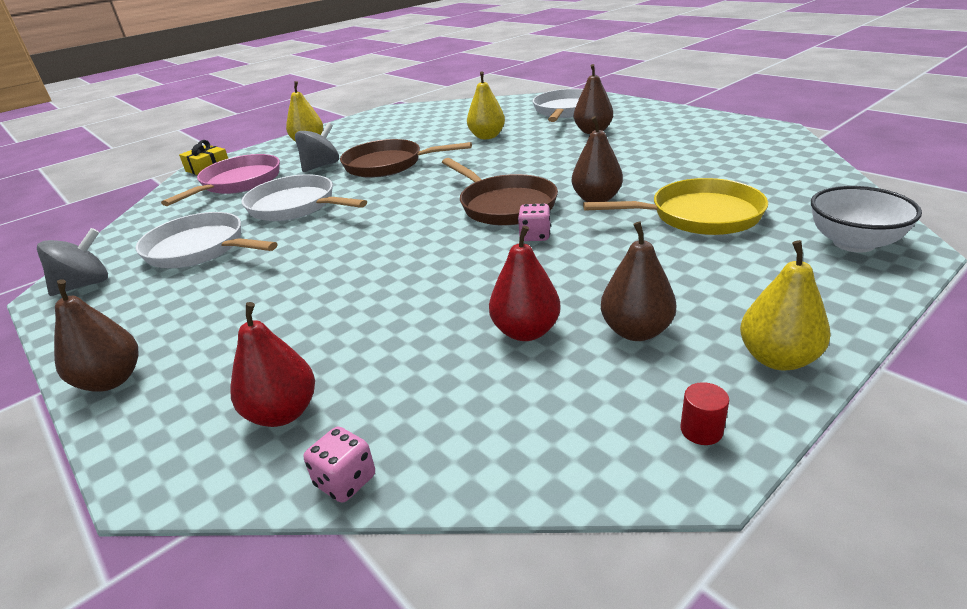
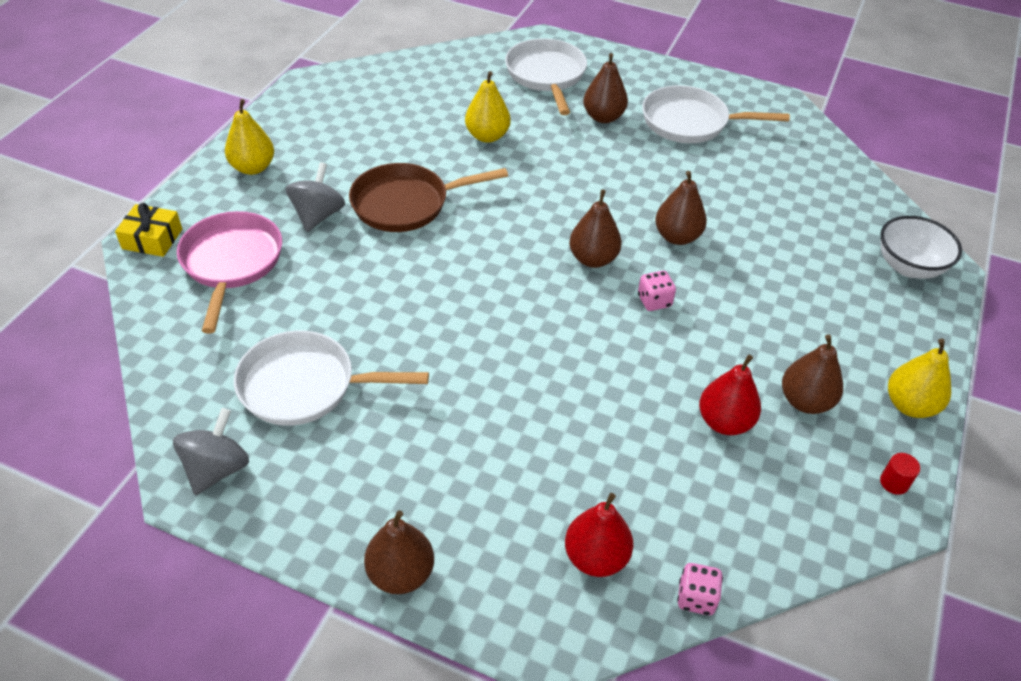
camera: 30 degrees left, 15 degrees up
white pan [242,174,367,221] -> white pan moved to [642,85,790,143]
brown pan [442,158,558,226] -> brown pear [569,190,622,268]
yellow pan [583,178,768,235] -> none

